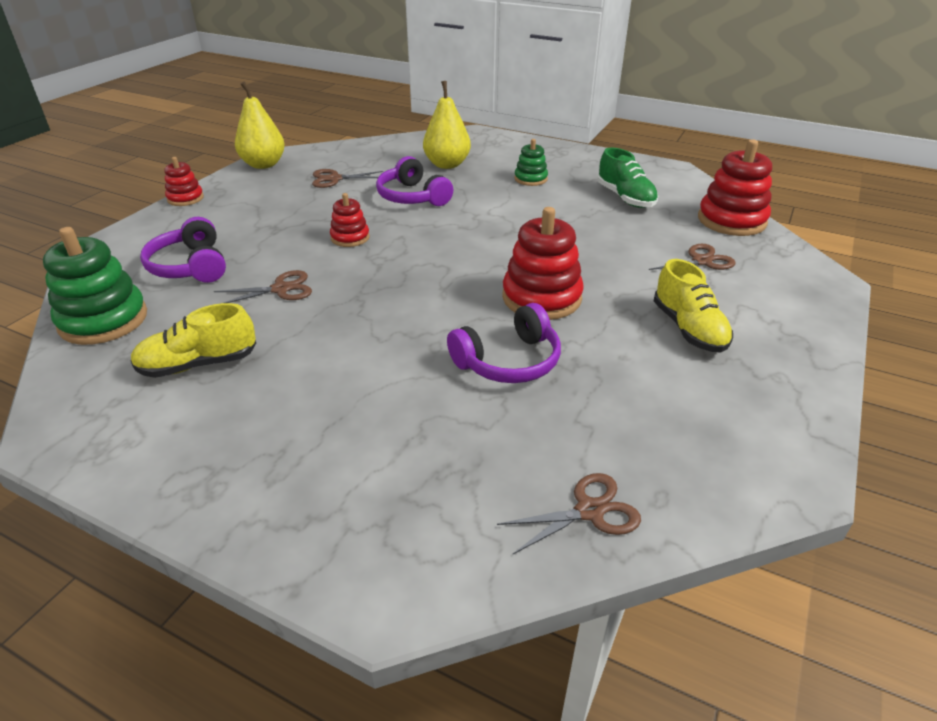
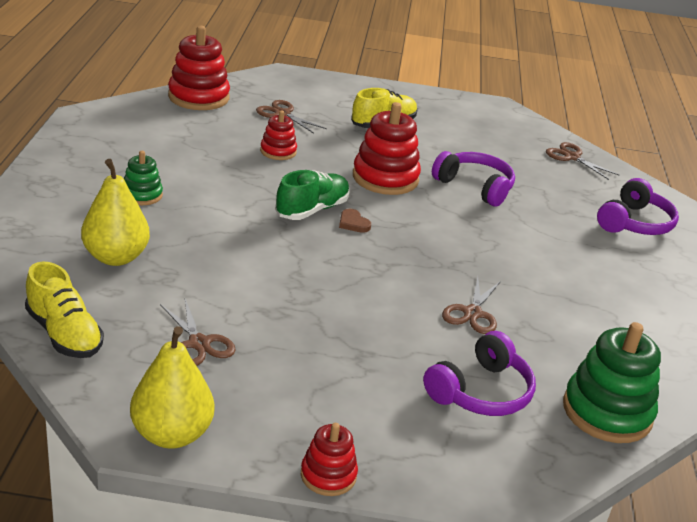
camera: 115 degrees left, 5 degrees down
yellow shoe [130,303,256,378] -> yellow shoe moved to [25,261,104,358]
brown scissors [214,270,312,304] -> brown scissors turned 120 degrees counterclockwise [442,277,501,334]
red stacking toy [330,193,370,247] -> red stacking toy moved to [260,110,297,160]
purple headphones [376,156,453,206] -> purple headphones moved to [597,178,679,235]
green shoe [597,147,658,208] -> green shoe moved to [275,170,350,220]
none -> brown heart [339,209,371,233]

